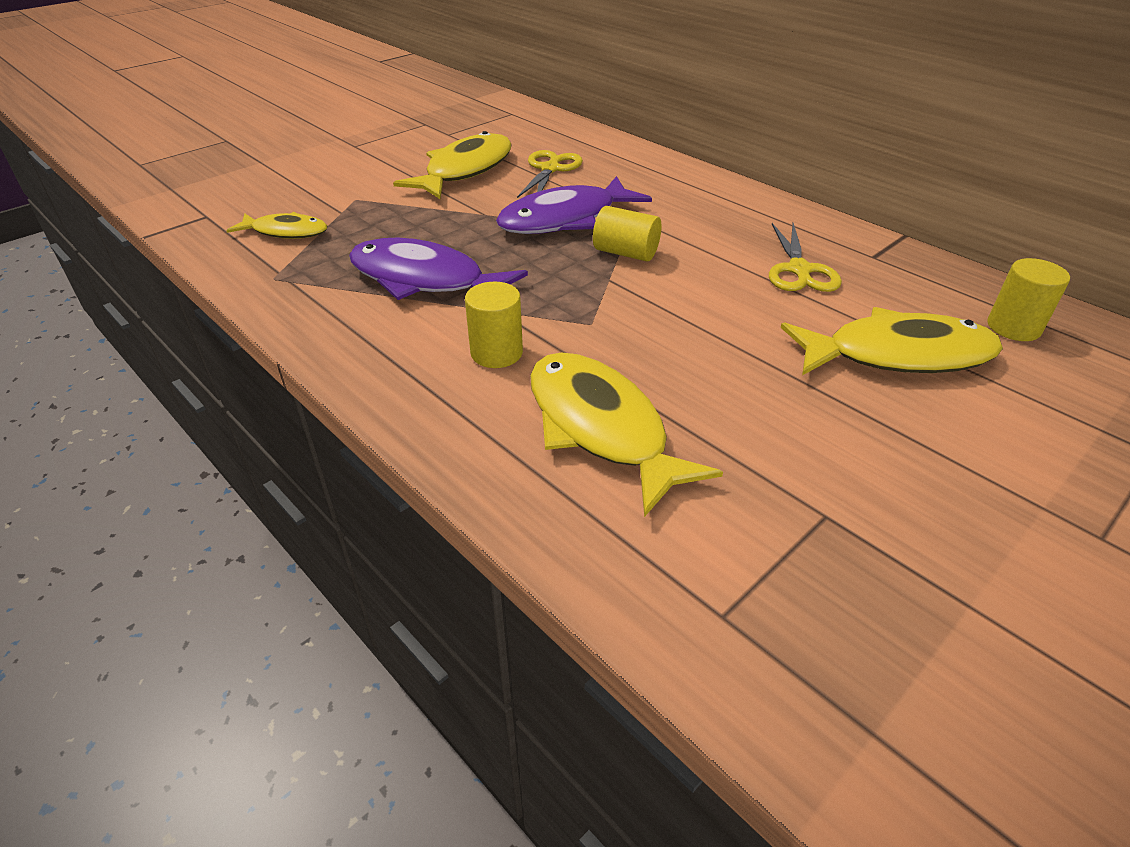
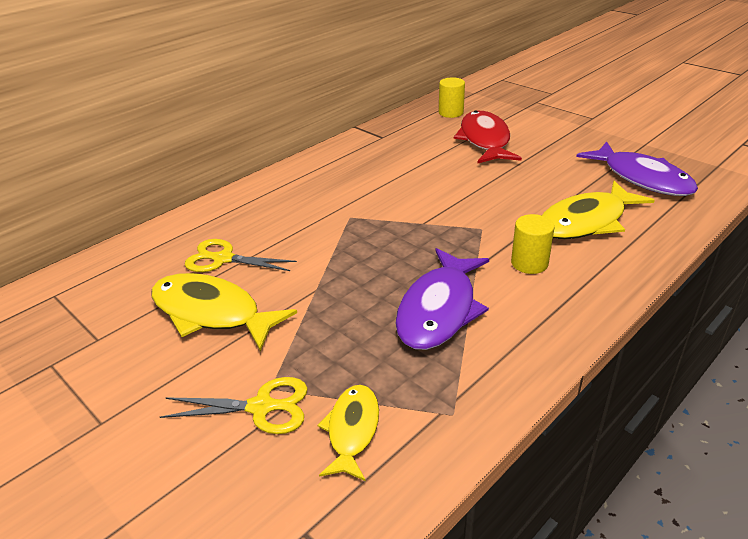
camera: 90 degrees left, 5 degrees down
purple fish [496,176,652,234] -> purple fish moved to [576,141,698,196]
yellow cylinder [593,206,661,261] -> none
yellow scissors [769,223,842,292] -> yellow scissors moved to [160,377,308,434]
yellow fish [781,307,1003,375] -> red fish [454,111,522,164]

